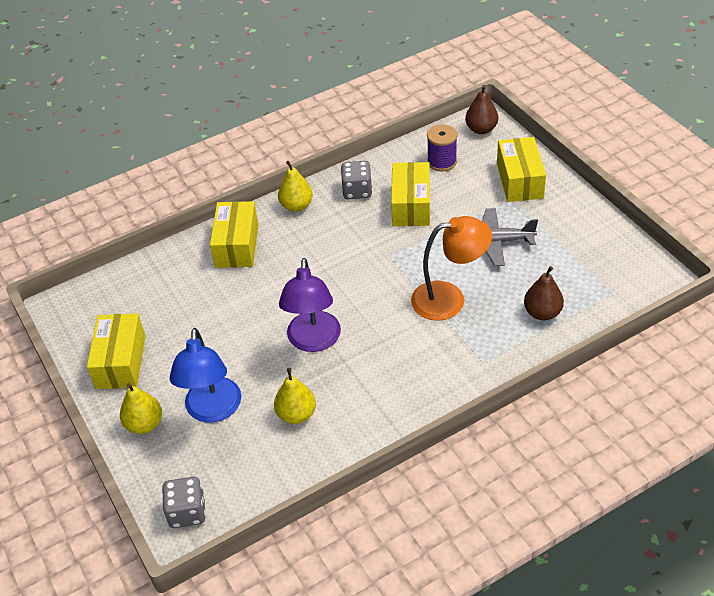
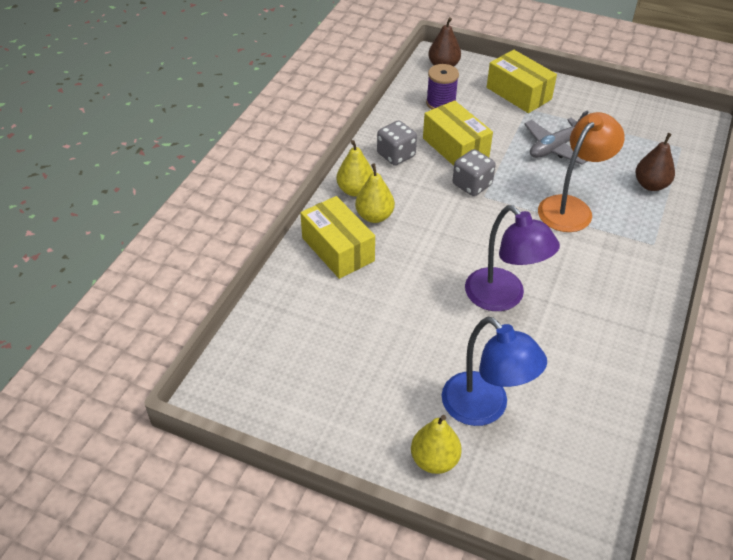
camera: 40 degrees left, 0 degrees up
yellow box [87,313,146,389] -> none
grey dice [162,477,206,528] -> grey dice moved to [453,149,496,196]
yellow pear [274,368,316,424] -> yellow pear moved to [355,164,395,223]

